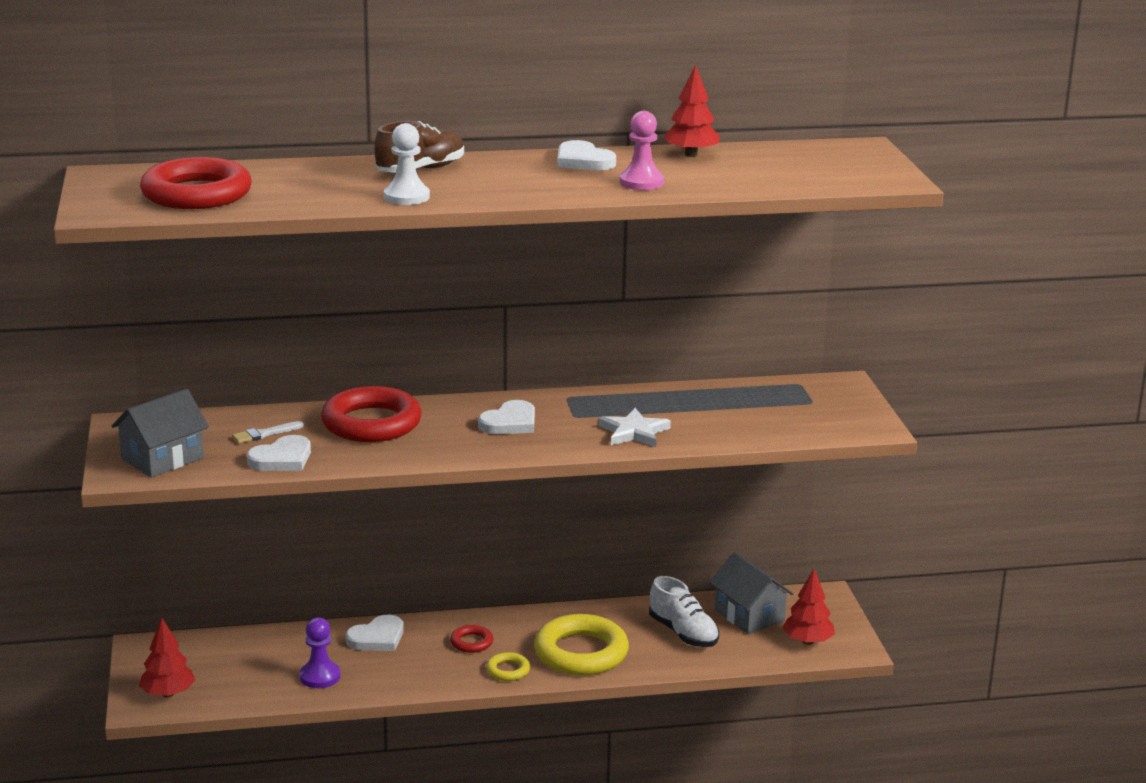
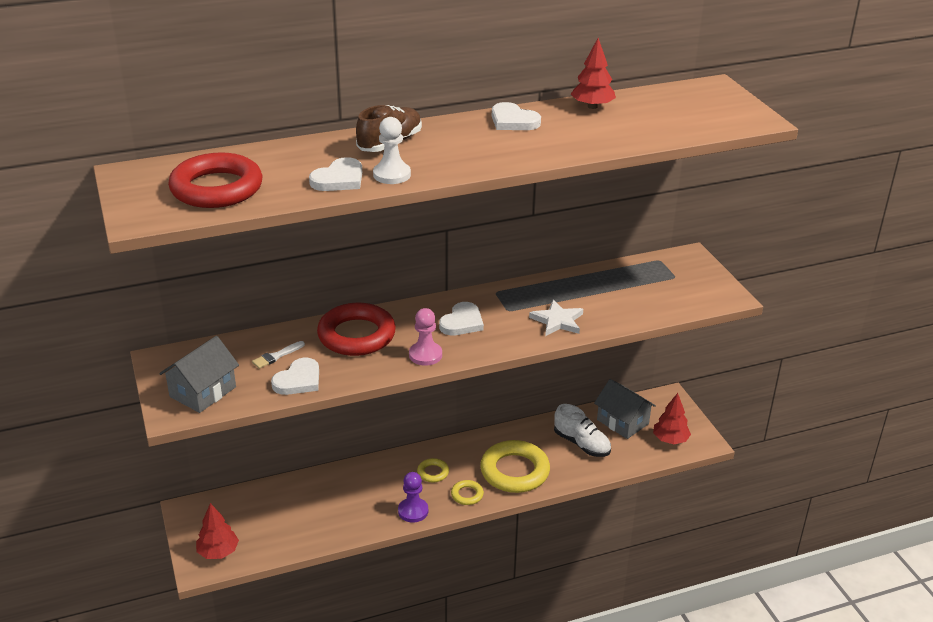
camera: 10 degrees left, 10 degrees up
purple pawn [300,618,340,688] -> purple pawn moved to [398,472,428,523]
white heart [346,615,404,651] -> white heart moved to [309,157,362,191]
red ring [450,625,493,653] -> yellow ring [417,458,449,482]
pink pawn [619,111,664,190] -> pink pawn moved to [409,308,442,366]

